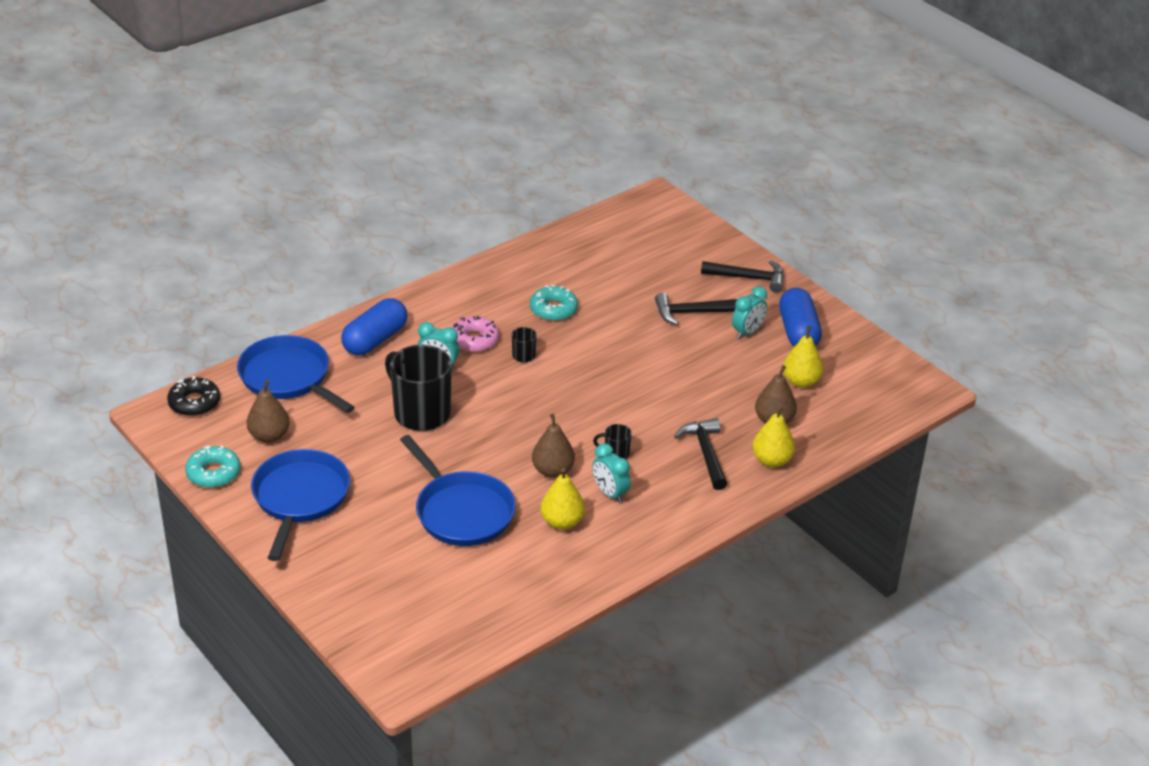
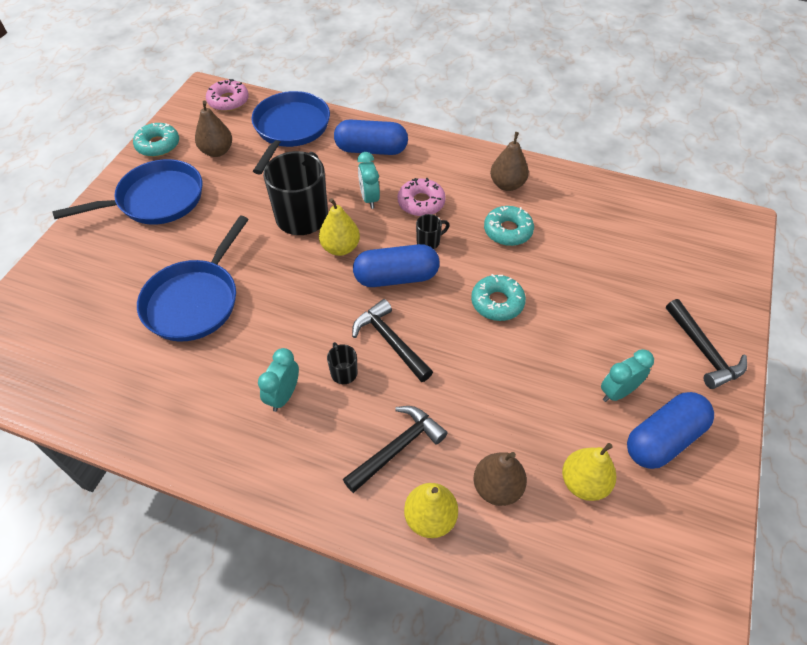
camera: 60 degrees right, 15 degrees up
black donut [167,376,220,416] -> pink donut [206,79,249,111]
brown pear [532,414,575,478] -> brown pear moved to [490,132,529,191]
yellow pear [541,468,585,530] -> yellow pear moved to [319,198,360,256]
black hammer [655,293,737,325] -> black hammer moved to [352,299,433,382]
turquoise clock [732,286,767,339] -> turquoise clock turned 135 degrees clockwise [601,349,654,402]
none -> blue capsule [353,244,440,287]
none -> turquoise donut [471,274,526,321]

